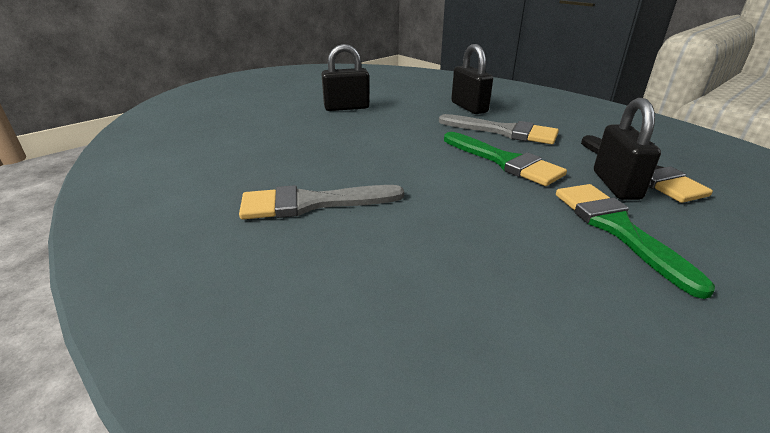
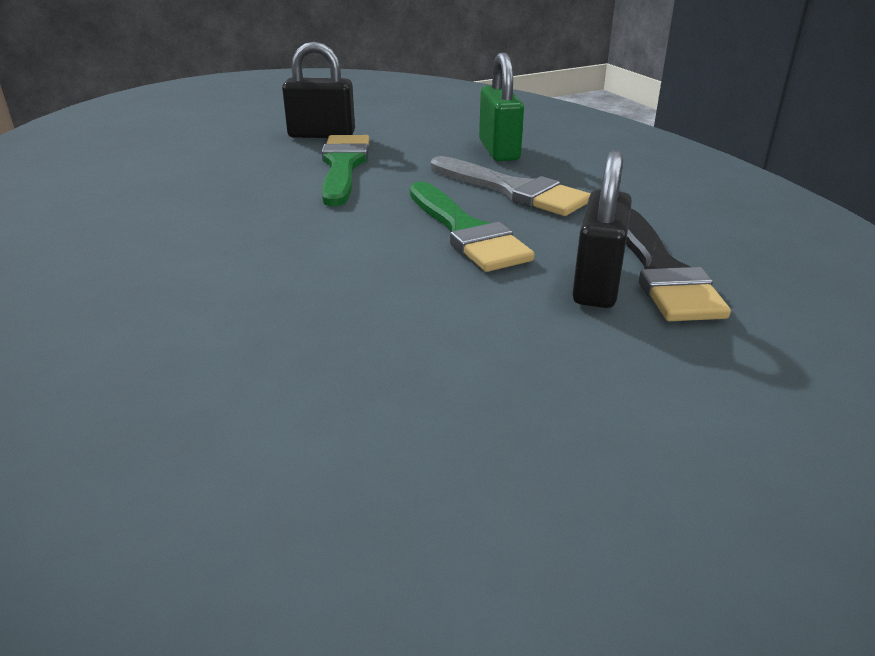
camera: 15 degrees right, 0 degrees up
grey brush [239,185,404,219] -> none
black padlock [451,44,493,114] -> green padlock [479,53,524,161]
green brush [556,184,715,299] -> green brush moved to [322,135,369,206]

